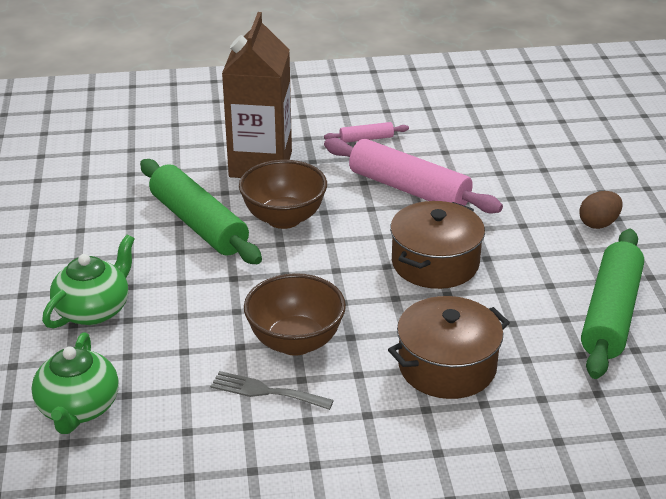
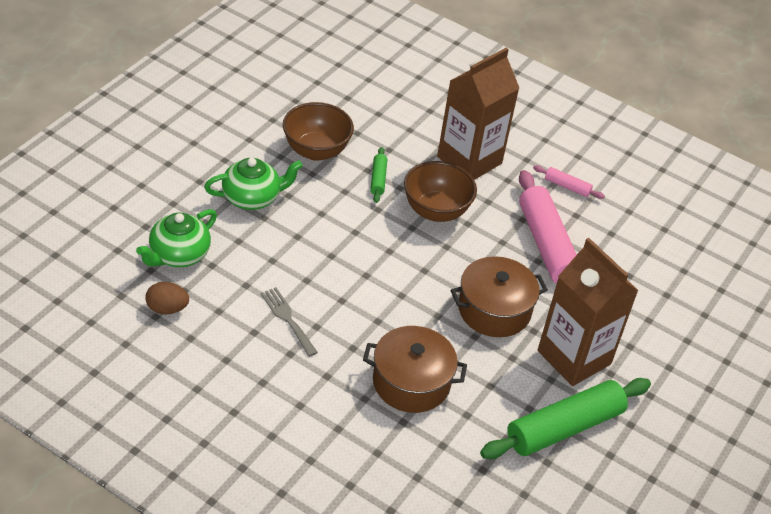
camera: 35 degrees right, 10 degrees up
green rolling pin [140,159,262,264] -> green rolling pin [370,147,387,203], size x0.45
brown bowl [244,273,346,356] -> brown bowl moved to [283,102,354,161]
brown egg [580,191,623,229] -> brown egg moved to [145,282,189,315]
none -> brown carton [538,238,639,386]

